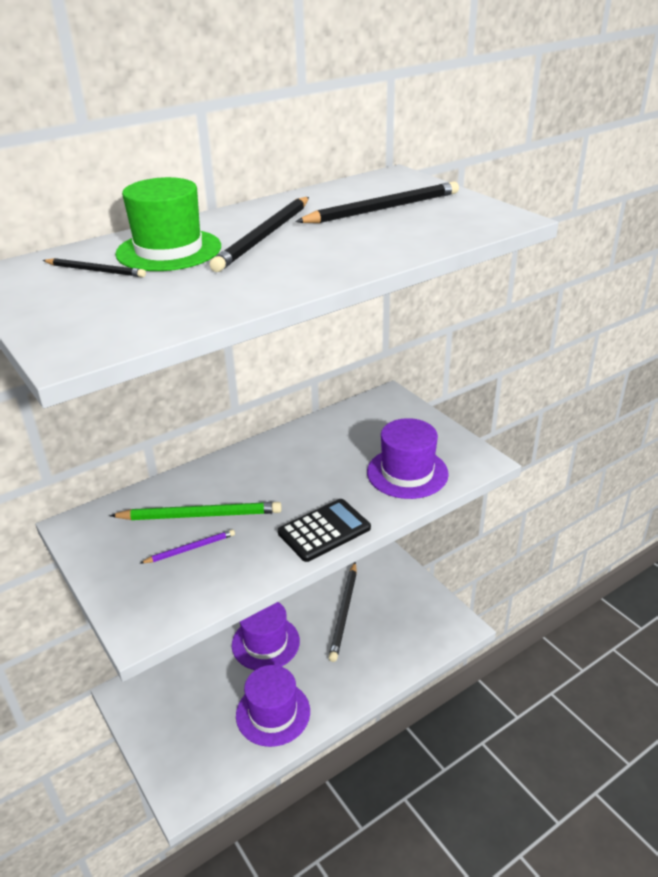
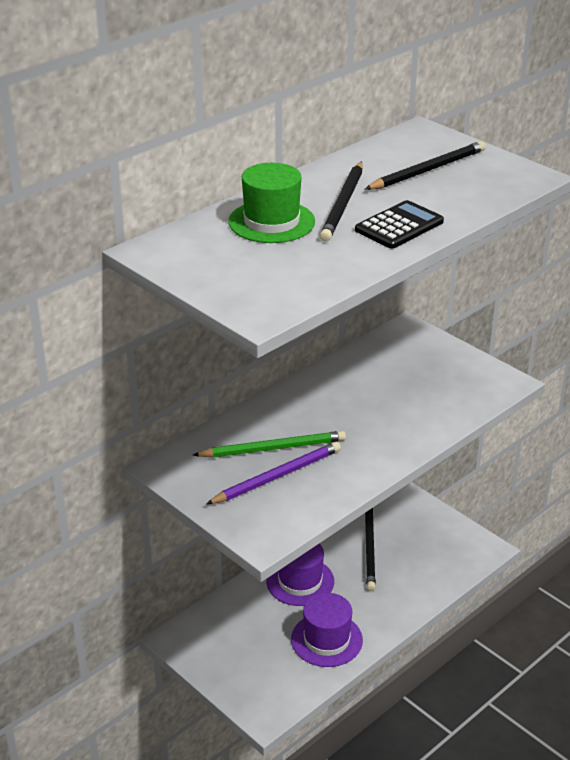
camera: 10 degrees left, 0 degrees up
black pencil [43,258,146,277] -> none
purple pencil [141,530,235,563] -> purple pencil [206,442,341,504], size x1.84
black calculator [278,499,371,562] -> black calculator moved to [355,200,444,248]
purple hat [367,418,449,499] -> none

